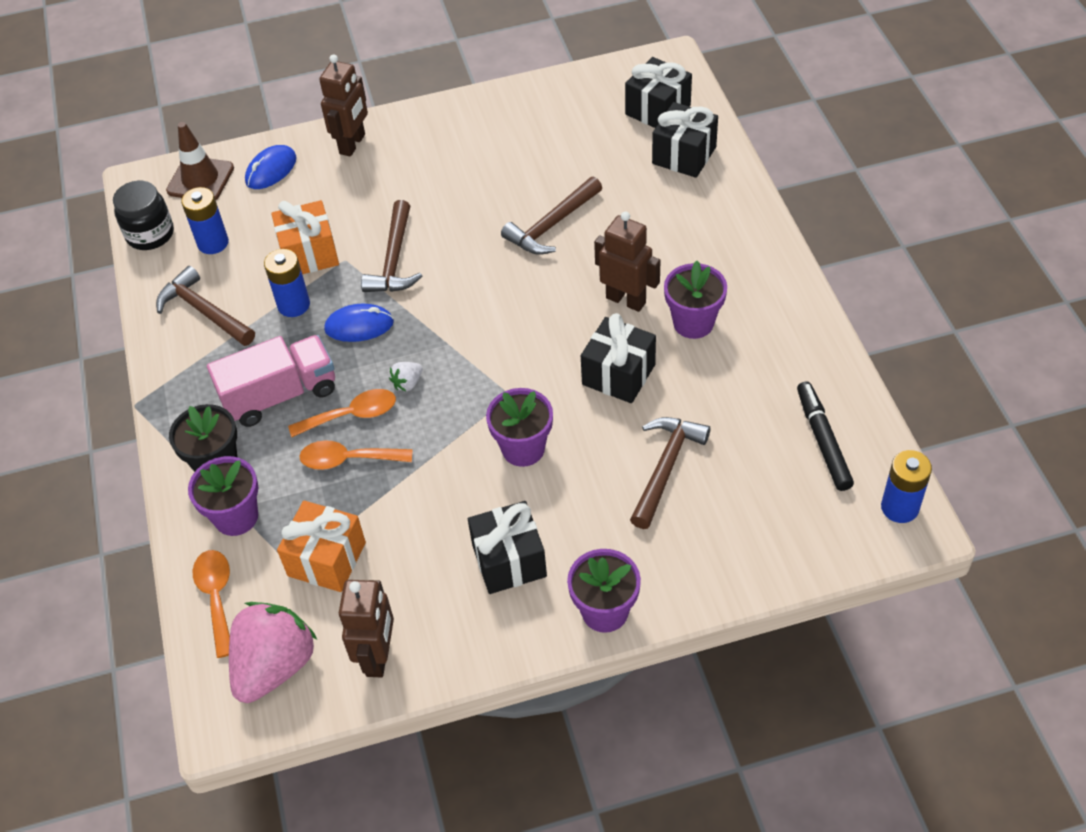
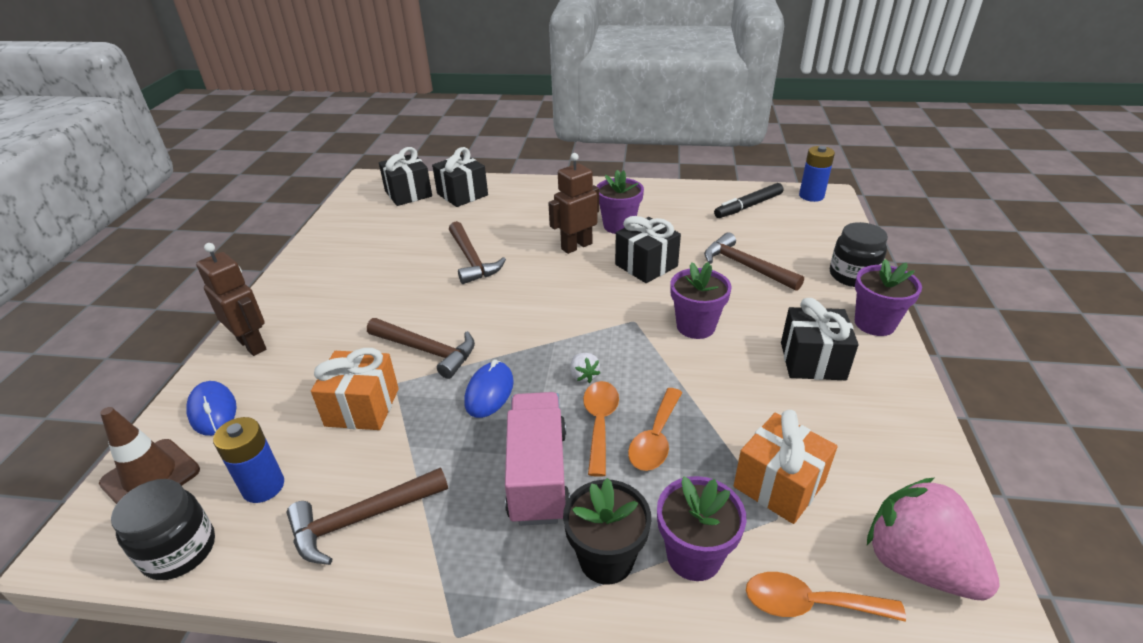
camera: 70 degrees left, 15 degrees down
blue battery [264,249,310,317] -> none
brown robot [339,580,394,678] -> none
black marker [797,381,854,491] -> black marker turned 45 degrees counterclockwise [714,183,783,218]
none -> black jar [830,222,888,287]

